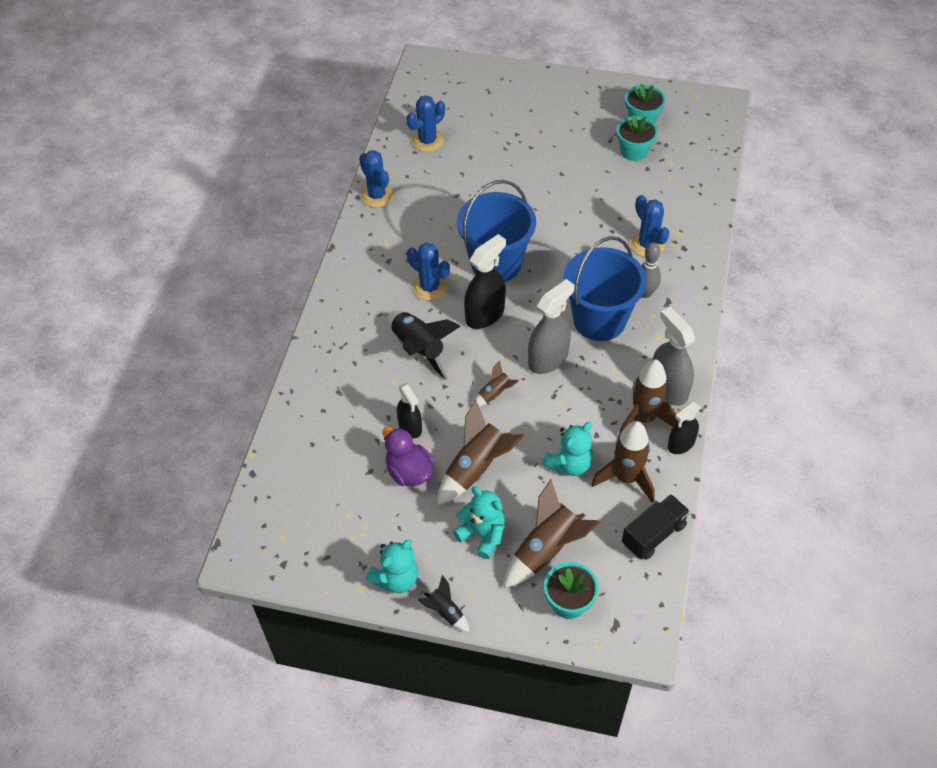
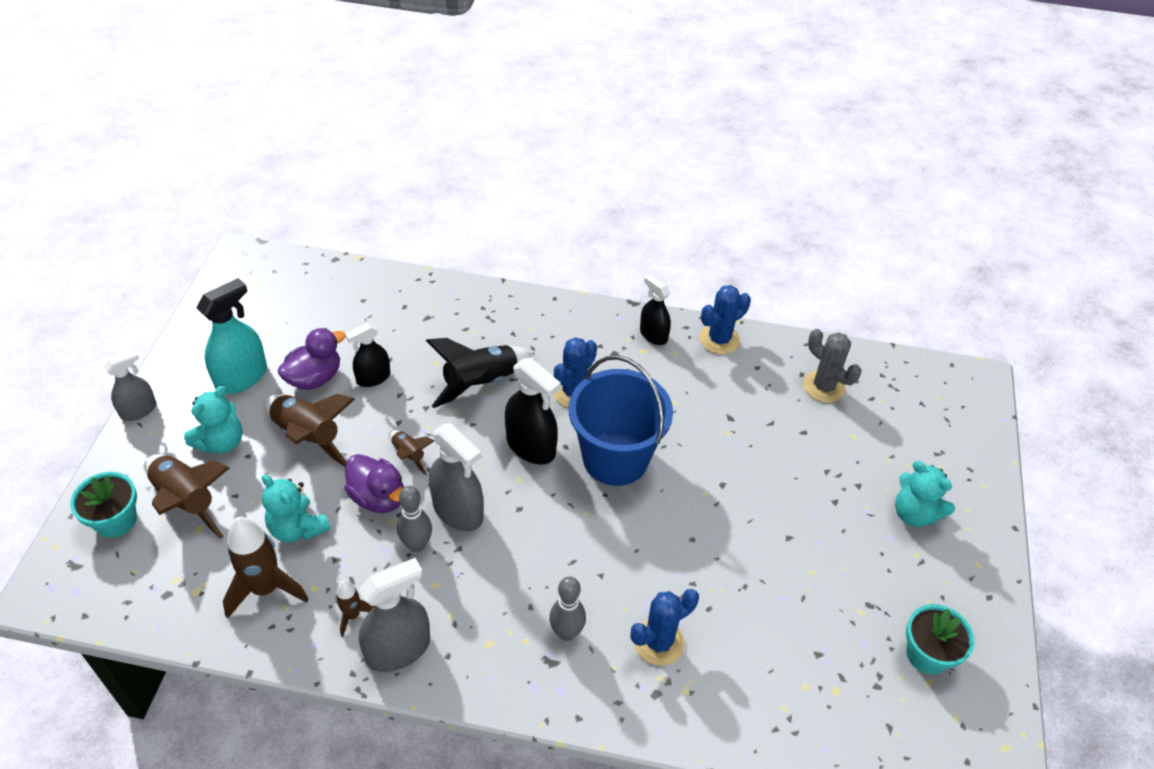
camera: 85 degrees right, 5 degrees down
turquoise teddy bear [366,540,418,593] -> turquoise teddy bear moved to [895,461,955,527]
blue cactus [407,95,445,152] -> grey cactus [803,329,861,403]
black rocket [417,575,470,632] -> grey spray bottle [104,350,157,421]
blue bucket [563,236,646,341] -> none
turquoise flower pot [617,115,658,161] -> none
brown rocket [618,359,678,437] -> brown rocket [335,580,374,637], size x0.52
black truck [622,494,690,560] -> none
black spray bottle [668,402,700,454] -> black spray bottle moved to [640,275,671,345]
none -> turquoise spray bottle [196,278,267,394]
none -> purple duck [344,454,404,513]
none -> grey bowling pin [397,486,432,552]

